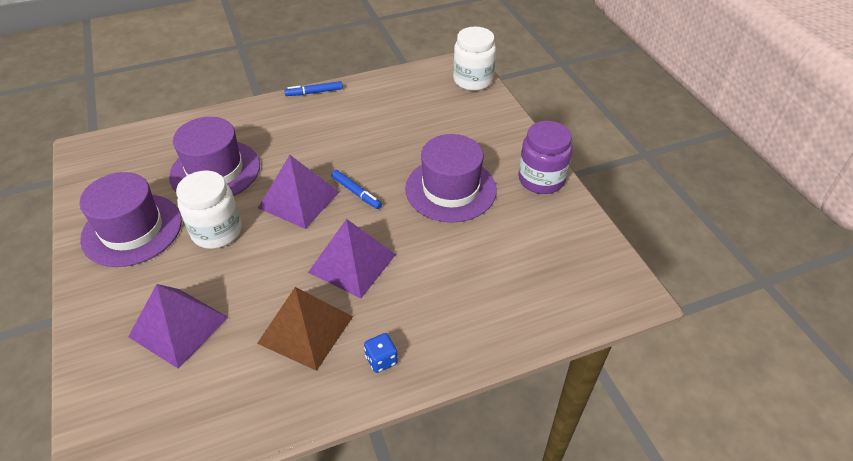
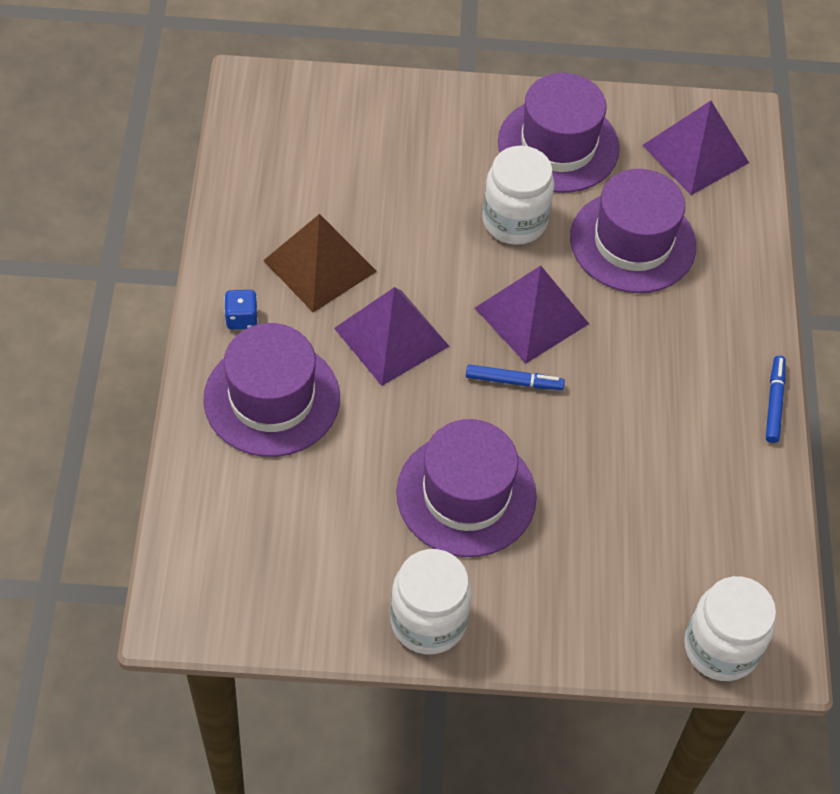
camera: 110 degrees right, 10 degrees up
purple pyramid [128,284,228,369] -> purple pyramid moved to [643,101,749,195]
blue marker [331,170,382,209] -> blue marker turned 150 degrees counterclockwise [466,364,565,390]
purple jar [518,121,572,194] -> white jar [390,549,472,654]
none -> purple hat [203,323,340,457]

